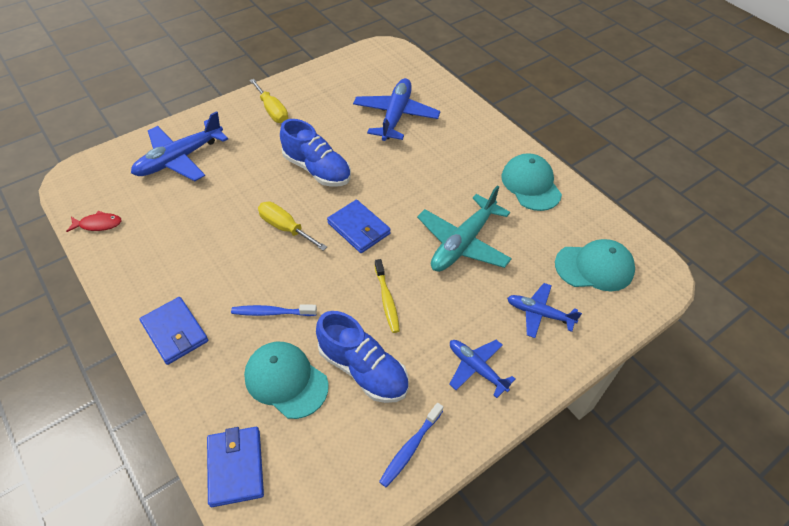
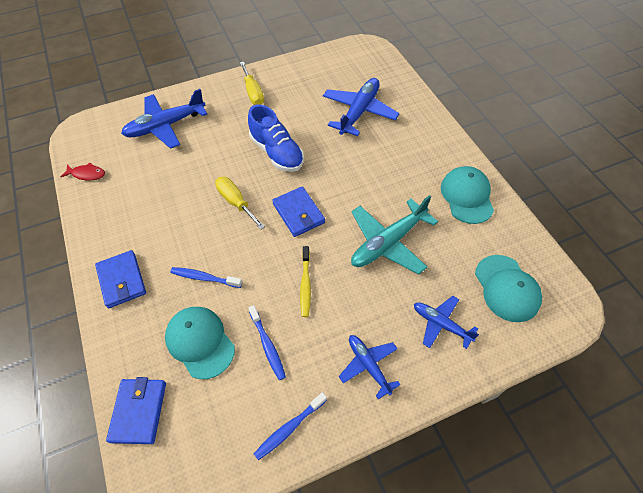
camera: 15 degrees right, 5 degrees up
blue shoe [316,311,409,403] -> blue toothbrush [248,305,286,380]
turquoise cap [555,239,635,291] -> turquoise cap turned 60 degrees clockwise [475,255,542,322]

